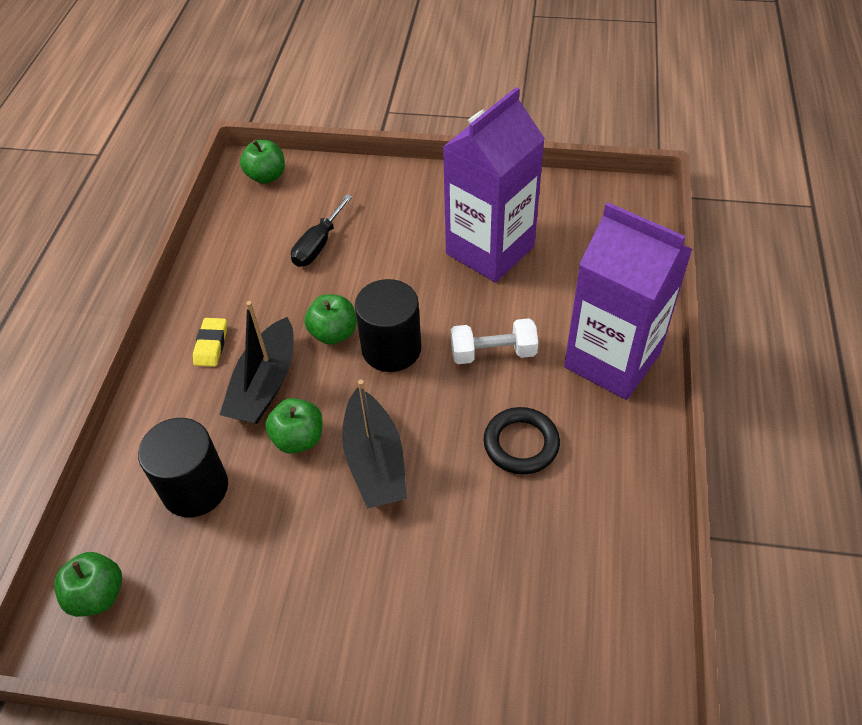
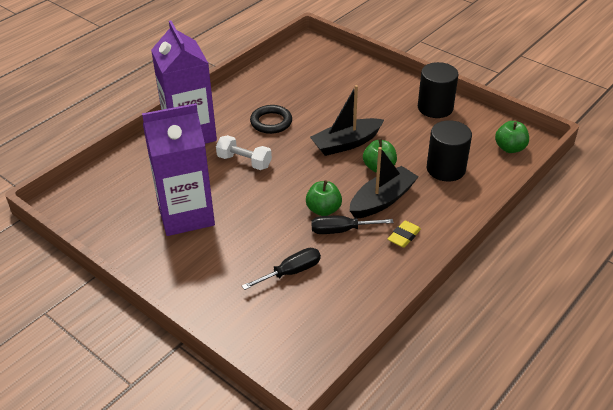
camera: 150 degrees left, 10 degrees down
green apple [240,140,285,184] -> none
black boat [342,380,407,509] -> black boat turned 135 degrees counterclockwise [310,85,384,156]
black cylinder [355,279,421,372] -> black cylinder moved to [418,62,459,118]
none -> black screwdriver [311,216,394,234]

